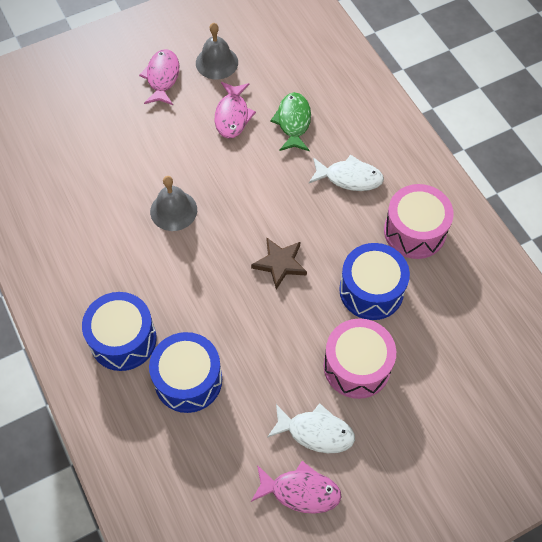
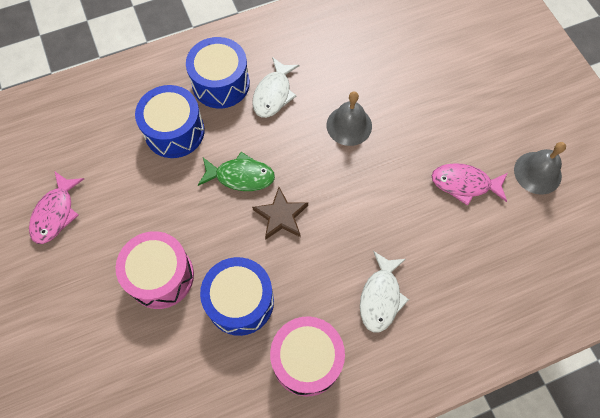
camera: 95 degrees right, 5 degrees up
pink fish [139,49,179,105] -> none
white fish [267,403,355,453] -> white fish moved to [252,57,299,118]
green fish [270,92,311,151] -> green fish moved to [198,152,275,191]

